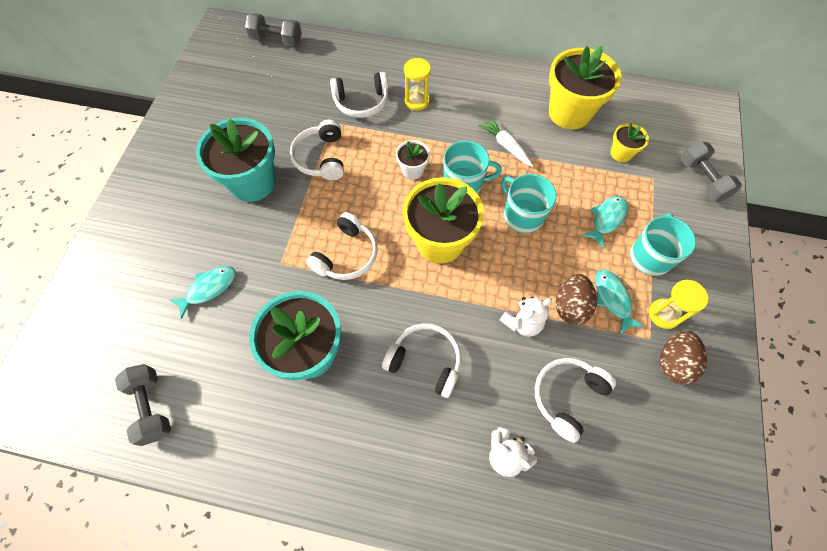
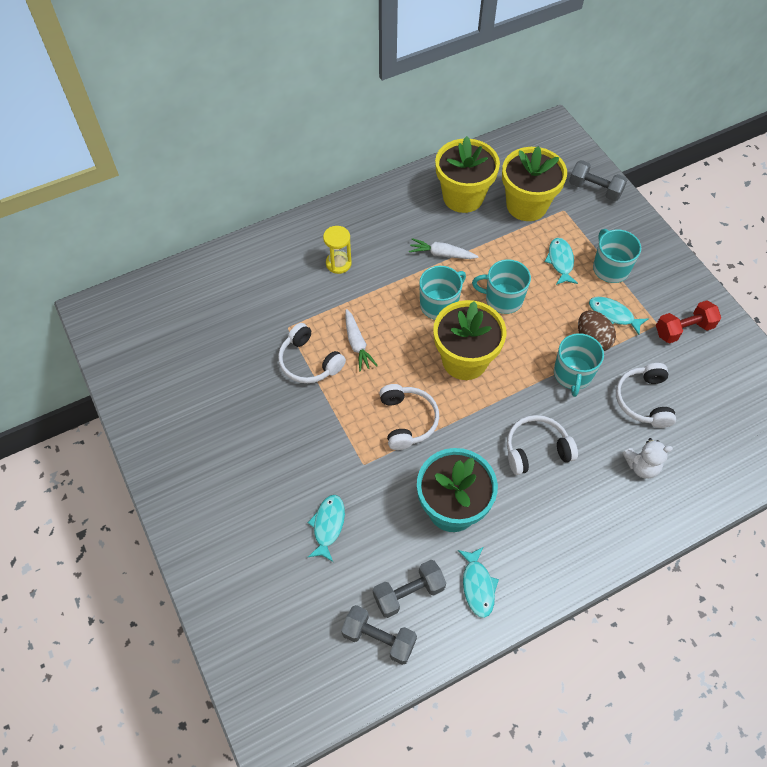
camera: 40 degrees left, 5 degrees down
turquoise flower pot [196,118,276,202] -> none
grey dumbbell [245,13,302,47] -> grey dumbbell moved to [373,560,446,618]
white headphones [330,72,389,118] -> none
white flower pot [396,140,430,180] -> none
white teddy bear [500,296,552,337] -> turquoise mug [554,333,604,397]
yellow flower pot [610,123,649,162] -> yellow flower pot [502,146,567,221], size x2.06
yellow hourglass [649,280,708,329] -> none
brown egg [660,331,707,385] -> red dumbbell [656,300,721,343]
none -> white carrot [345,309,378,371]
none -> turquoise fish [458,547,499,618]

